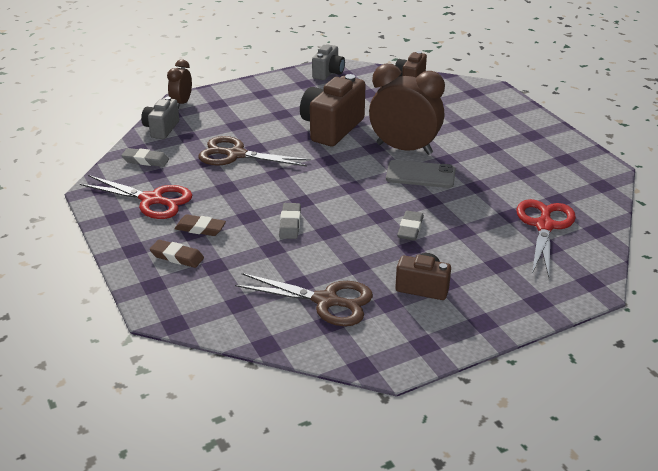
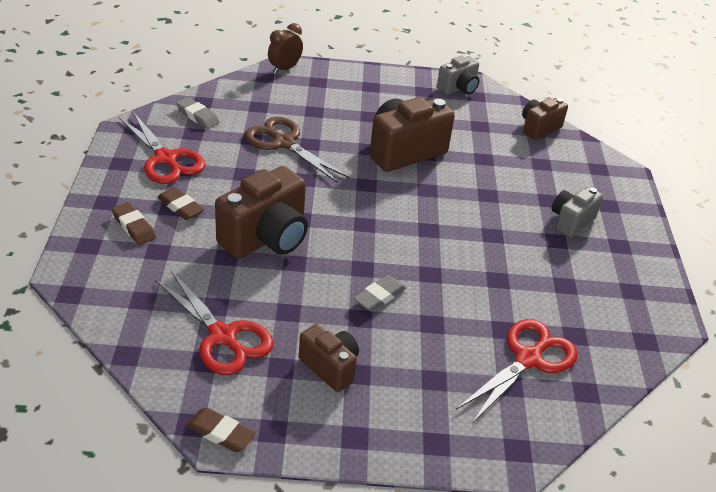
camera: 25 degrees right, 5 degrees up
grey camera [141,97,179,139] -> grey camera moved to [552,187,603,238]
brown scissors [235,273,373,326] -> red scissors [155,271,274,375]
grey eraser [279,203,301,239] -> brown camera [215,166,308,259]
brown clock [369,64,445,155] -> none
grey phone [386,160,456,188] -> none
none -> brown eraser [186,407,256,452]

